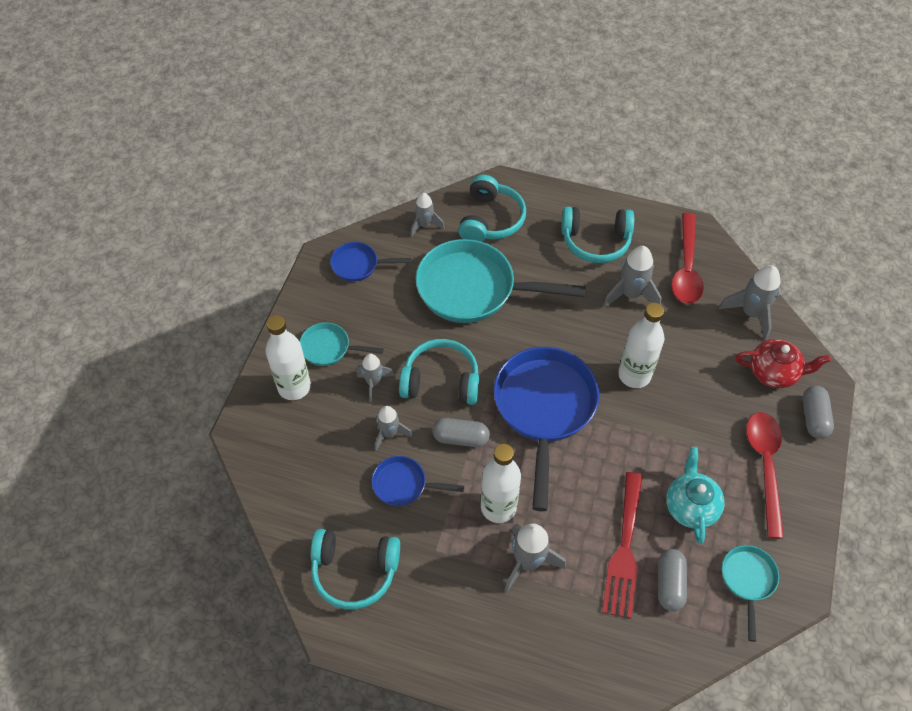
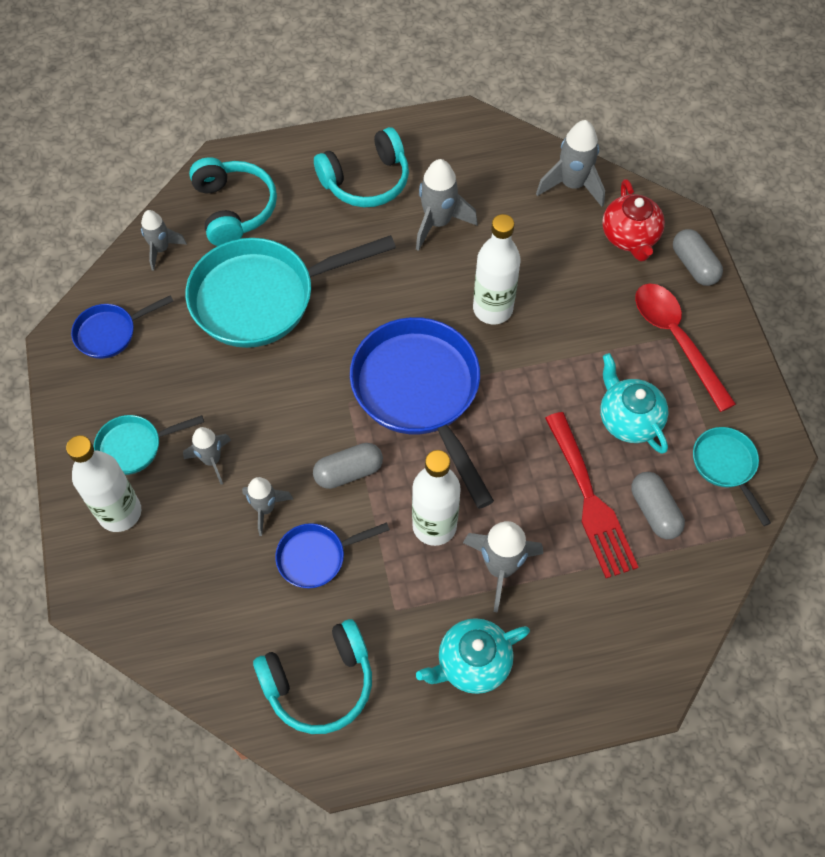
camera: 30 degrees left, 5 degrees up
turquoise headphones [399,339,479,405] -> none
red spoon [672,213,704,304] -> none
red teapot [735,339,831,388] -> red teapot turned 105 degrees clockwise [602,179,665,261]
none -> turquoise teapot [416,618,530,694]

